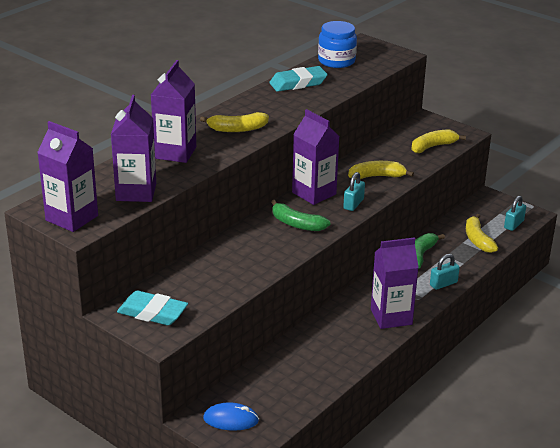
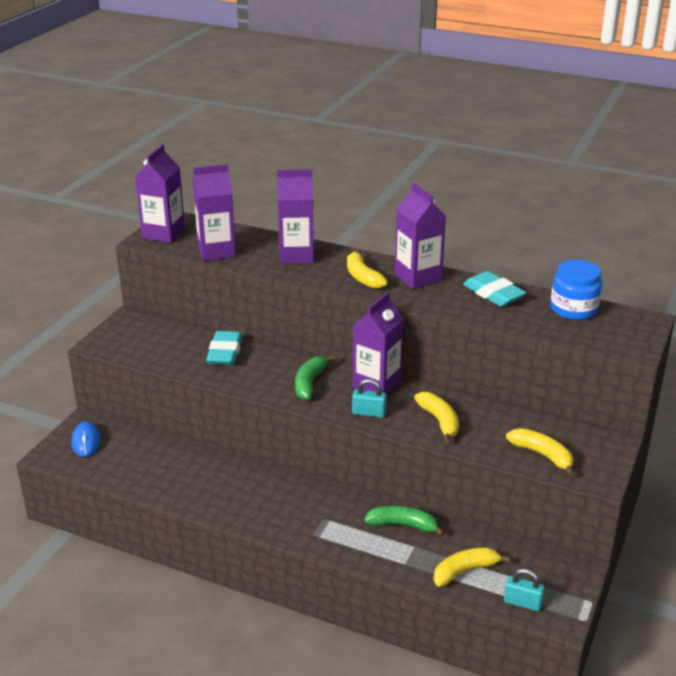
camera: 75 degrees right, 0 degrees up
turquoise eraser [117,291,188,325] -> turquoise eraser moved to [206,331,242,365]
purple carton [371,237,419,329] -> purple carton moved to [395,183,446,289]
turquoise padlock [430,254,460,290] -> none

